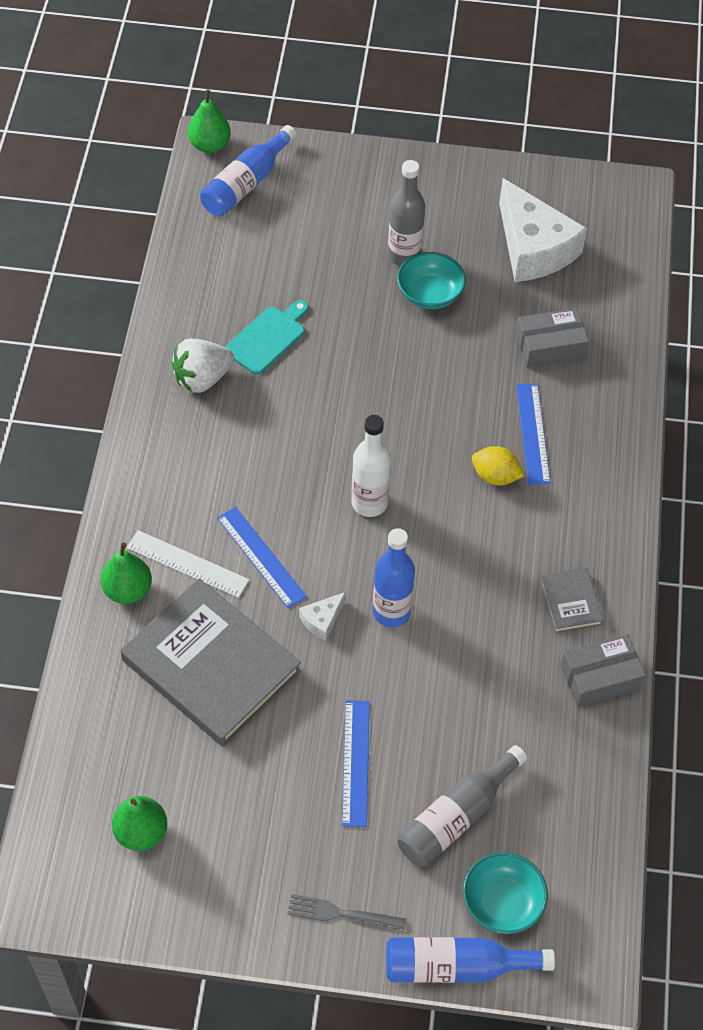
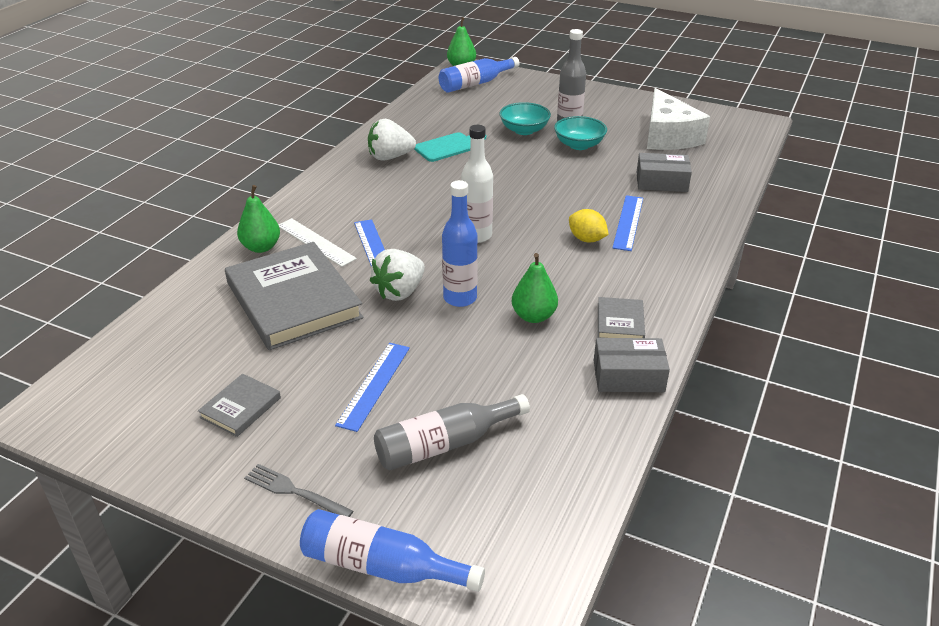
camera: 20 degrees right, 20 degrees down
green pear [112,796,167,851] -> green pear moved to [512,253,558,323]
white cheese [299,592,345,641] -> white strawberry [370,249,425,301]
turquoise bowl [463,852,548,934] -> turquoise bowl moved to [499,102,551,135]
none -> grey book [198,374,281,437]

